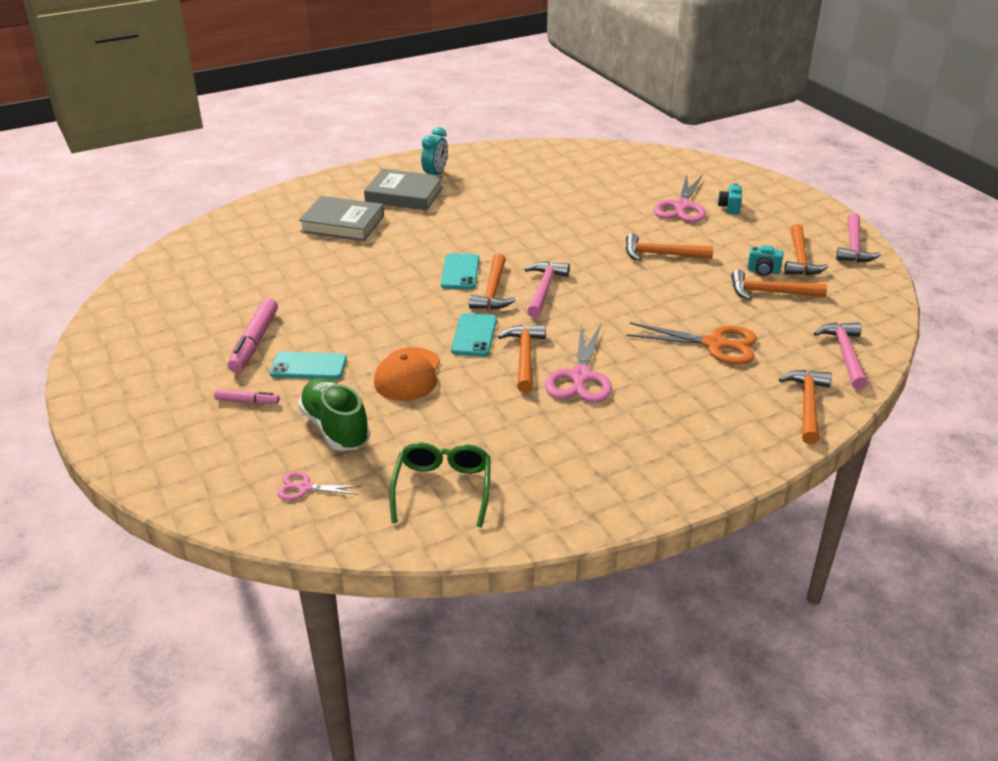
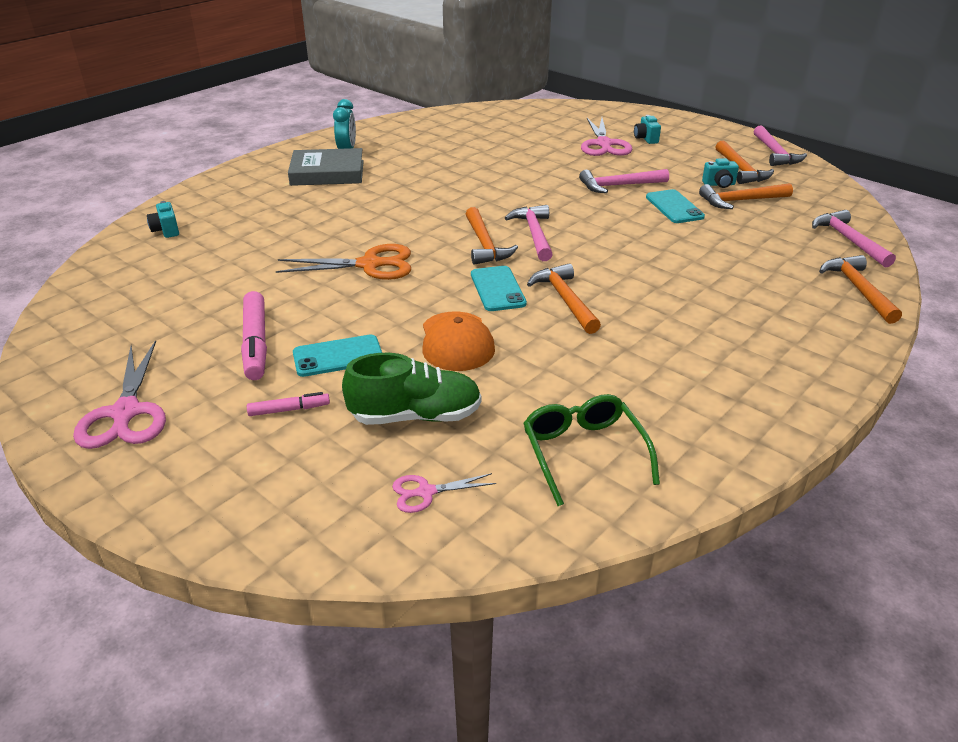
camera: 20 degrees left, 0 degrees up
green shoe [298,378,370,451] -> green shoe turned 135 degrees clockwise [342,353,481,425]
grey book [299,196,384,241] -> none
turquoise phone [441,253,479,289] -> turquoise phone moved to [646,189,705,223]
pink scissors [545,324,612,403] -> pink scissors moved to [73,340,166,449]
orange hammer [626,233,713,261] -> pink hammer [579,169,669,193]
orange scissors [626,322,757,365] -> orange scissors moved to [276,244,411,280]
none -> turquoise camera [147,201,179,238]

